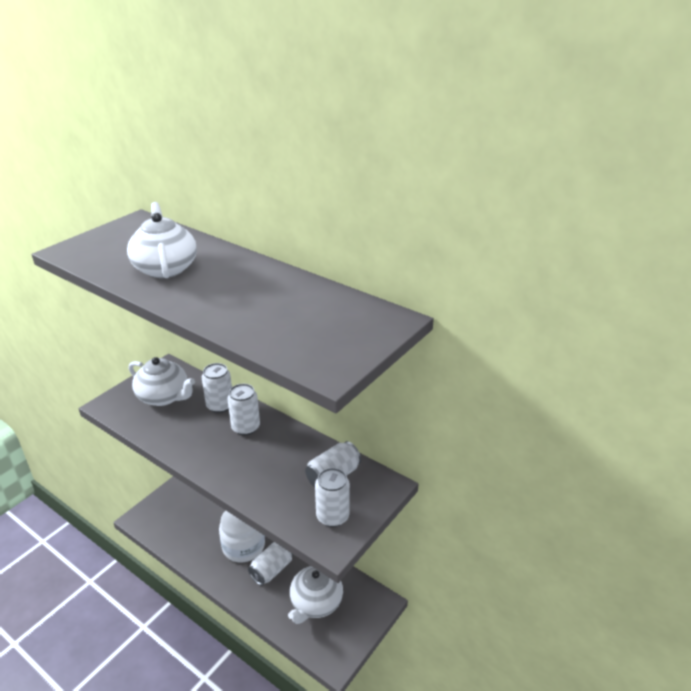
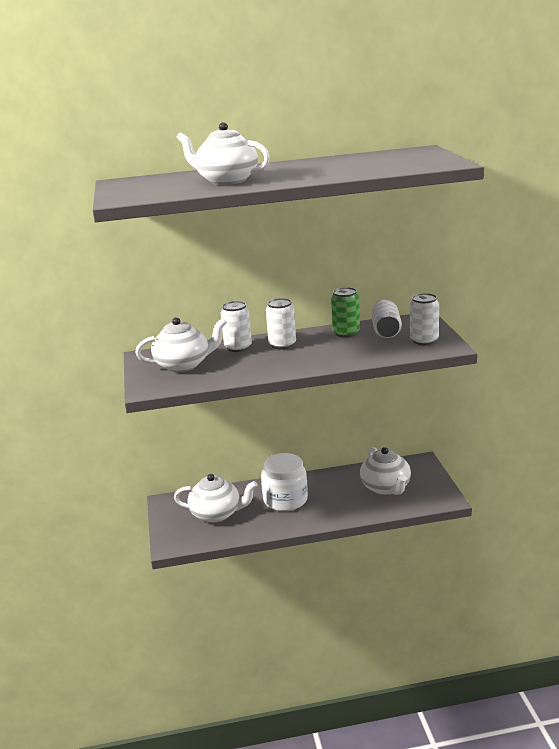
camera: 45 degrees left, 10 degrees down
white can [248,542,293,585] -> none
none -> white teapot [174,474,258,523]
none -> green can [331,287,360,338]

